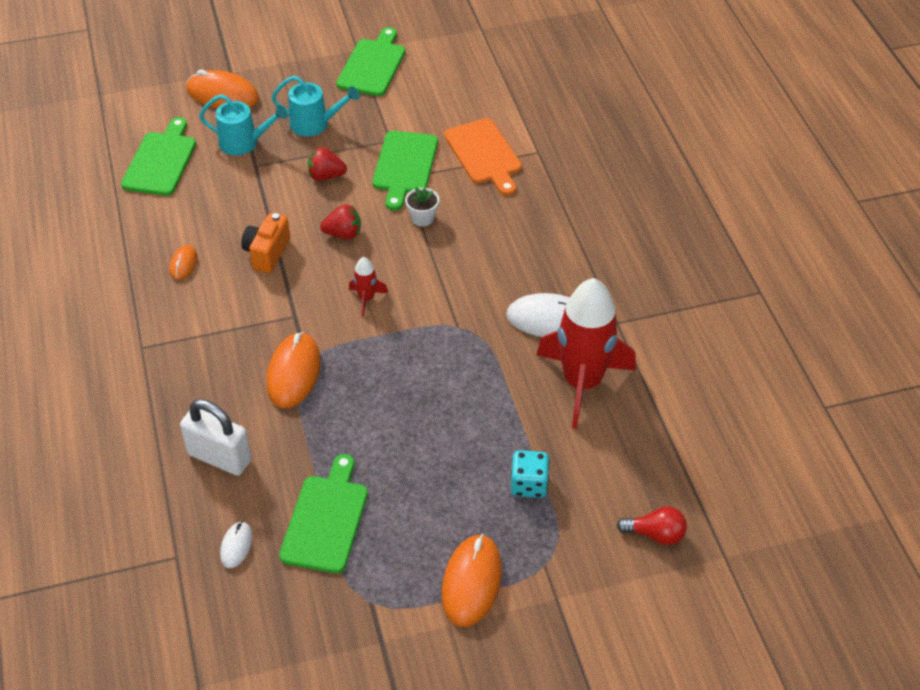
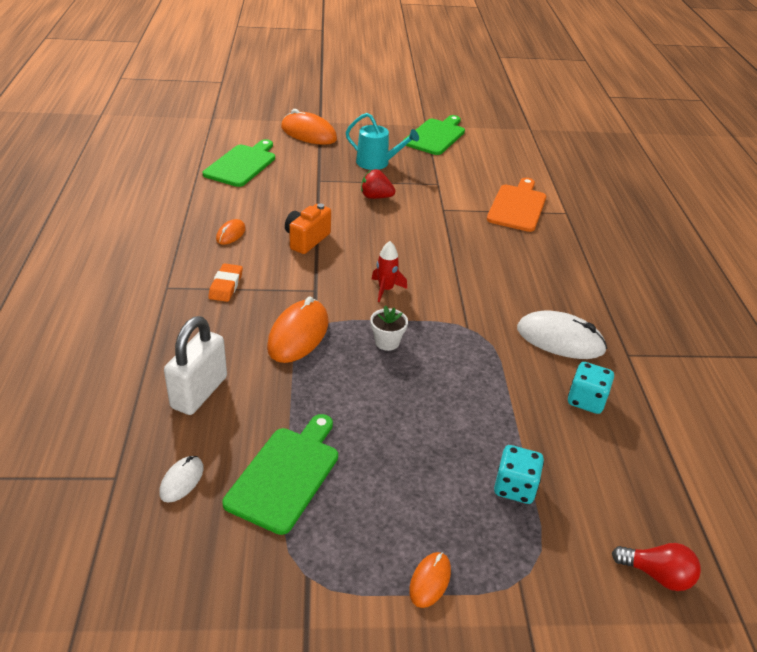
camera: 10 degrees right, 10 degrees down
white padlock [180,399,252,476] -> white padlock turned 75 degrees clockwise [164,316,227,415]
turquoise watering can [199,94,288,155] -> none
red strawberry [320,204,361,239] -> none
green cutting board [372,131,438,211] -> none
white flower pot [405,187,439,227] -> white flower pot moved to [370,306,408,351]
orange mouse [442,534,502,627] -> orange mouse [409,552,451,608], size x0.52
orange cutting board [444,118,522,196] -> orange cutting board turned 150 degrees counterclockwise [487,178,546,232]
red rocket [537,278,636,429] -> turquoise dice [568,362,614,414]
none -> orange eraser [208,263,243,302]

